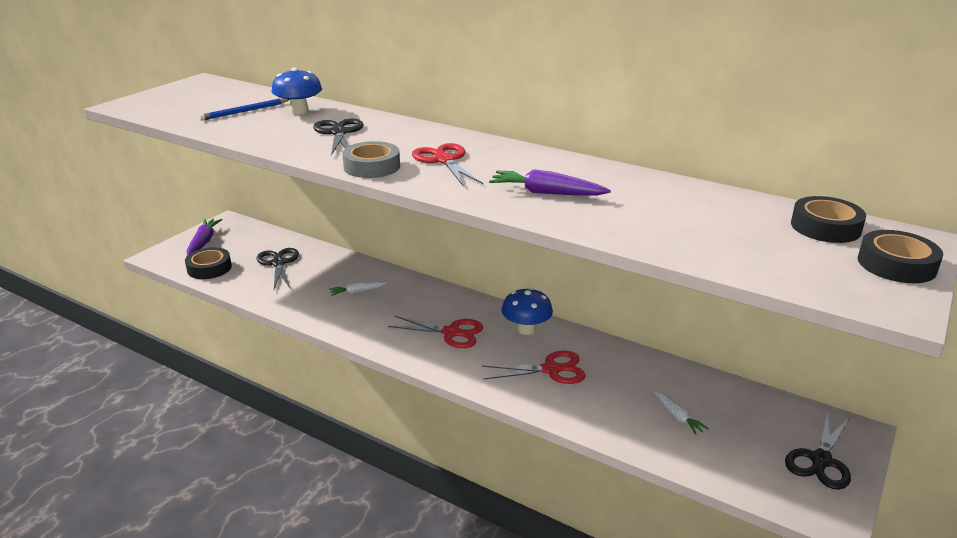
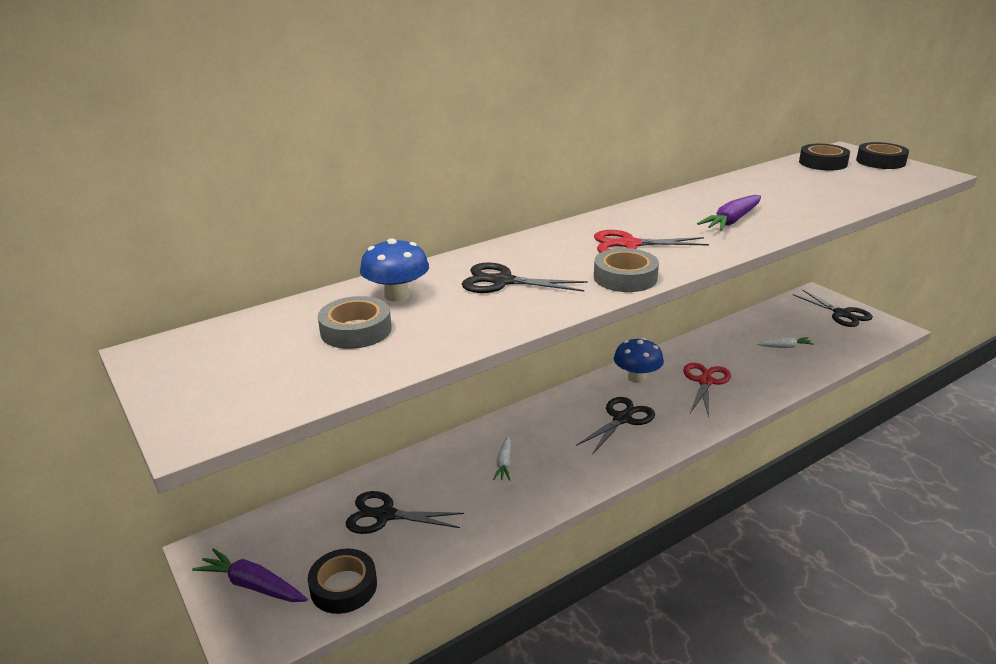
camera: 65 degrees left, 0 degrees up
blue pencil [199,99,290,121] -> grey tape [318,296,392,349]
red scissors [388,316,483,348] -> black scissors [576,397,655,455]

